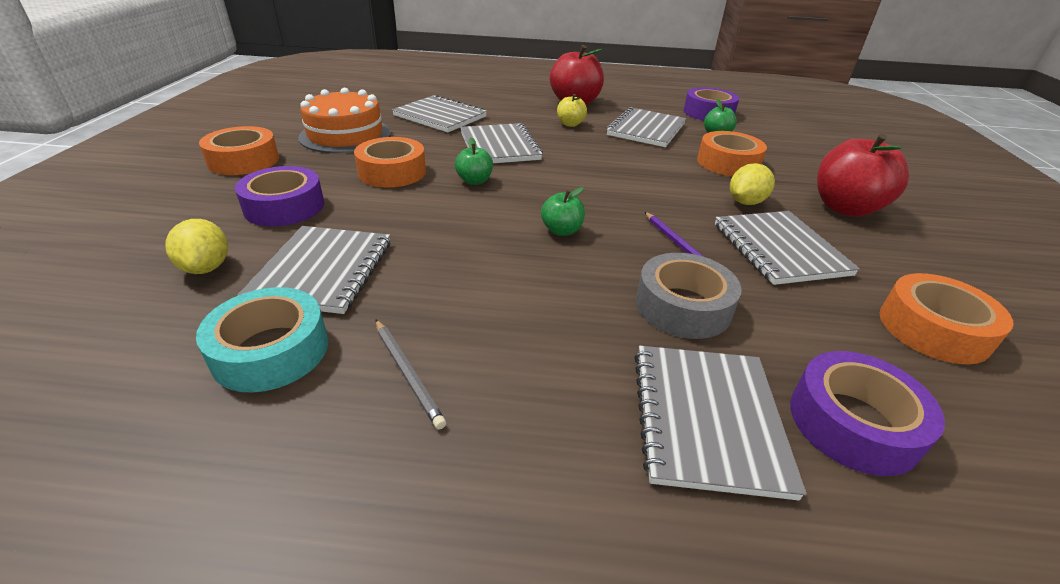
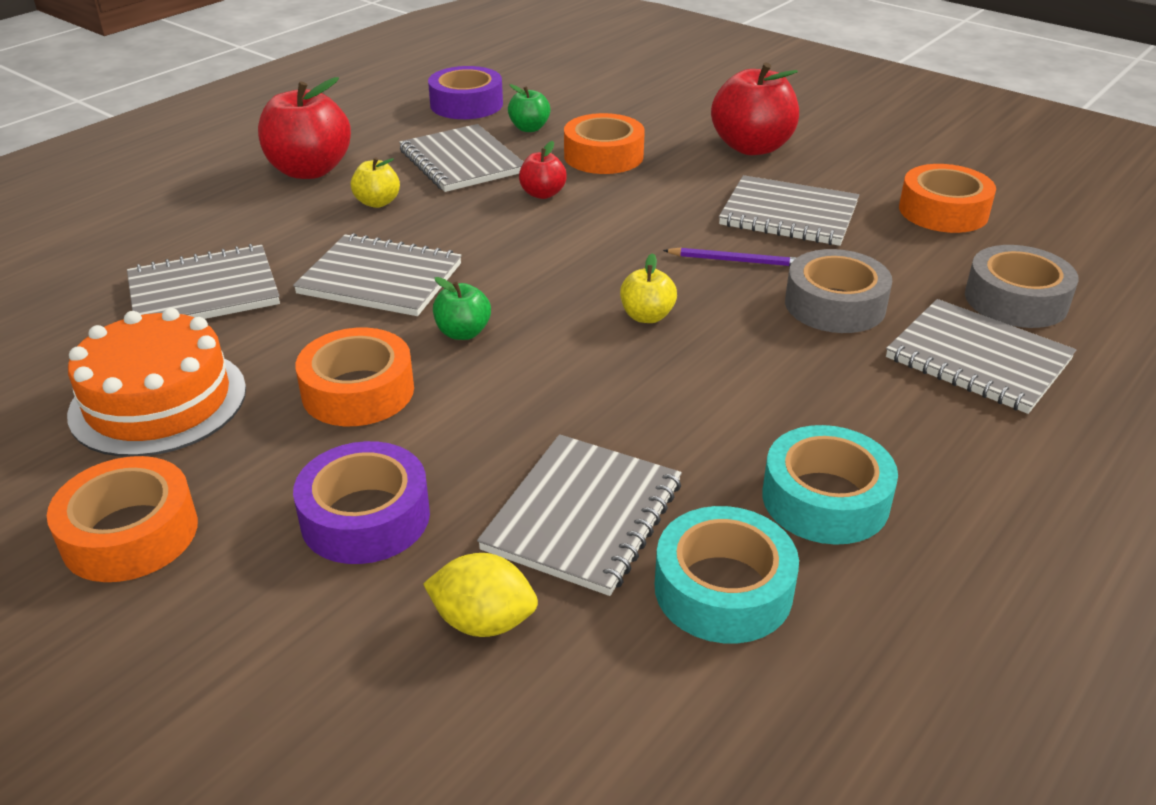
camera: 55 degrees left, 0 degrees up
grey notebook [238,226,391,314] -> grey notebook turned 75 degrees clockwise [477,434,682,596]
grey pencil [376,320,446,430] -> turquoise tape [762,425,898,545]
green apple [541,187,585,236] -> yellow apple [620,253,677,323]
yellow lemon [730,163,775,205] -> none
purple tape [790,351,945,476] -> grey tape [965,245,1078,328]
none -> red apple [519,141,567,199]

